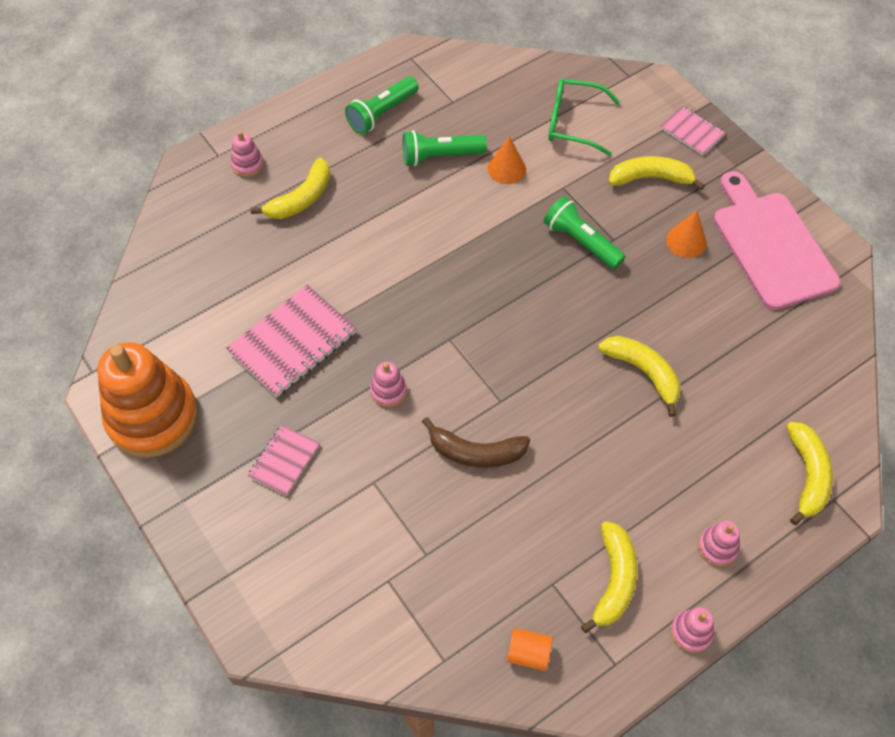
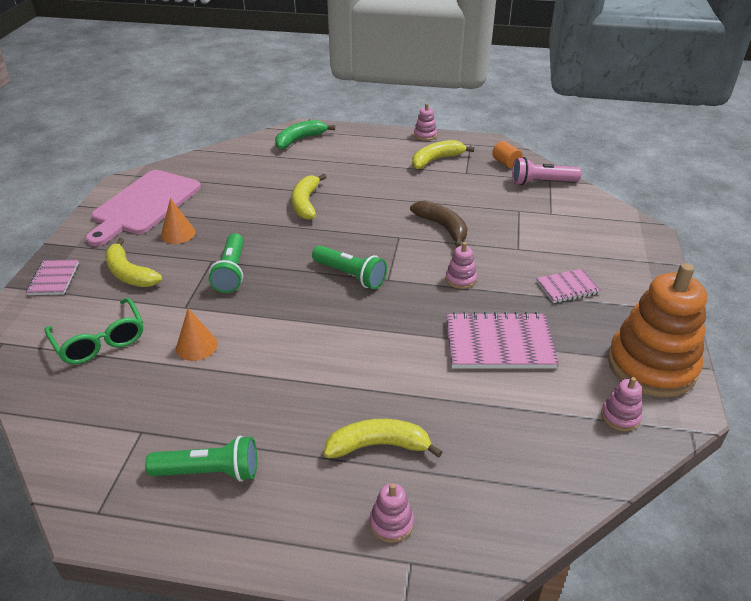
camera: 135 degrees left, 20 degrees down
green flashlight [402,130,487,166] -> green flashlight moved to [312,245,387,289]
pink stacking toy [698,521,740,567] -> pink stacking toy moved to [601,377,642,431]
yellow banana [786,422,833,525] -> green banana [275,120,335,149]
none -> pink flashlight [512,157,581,185]

